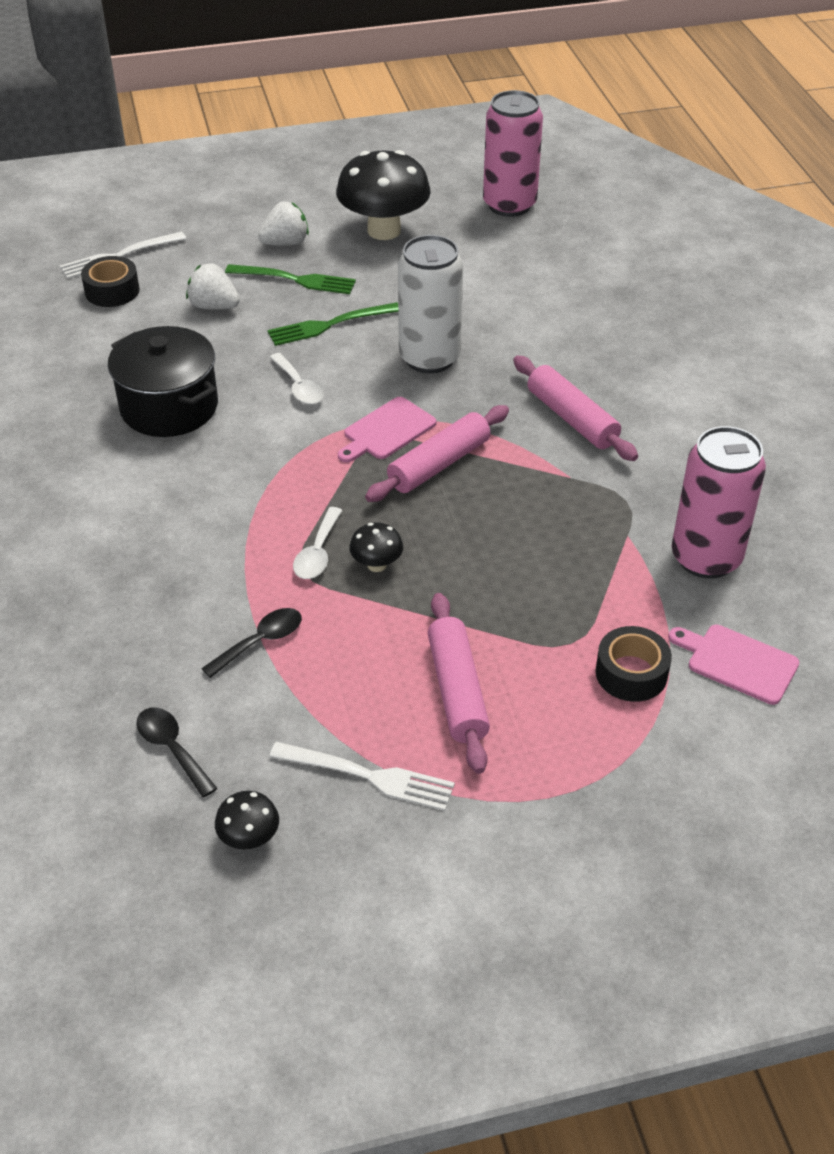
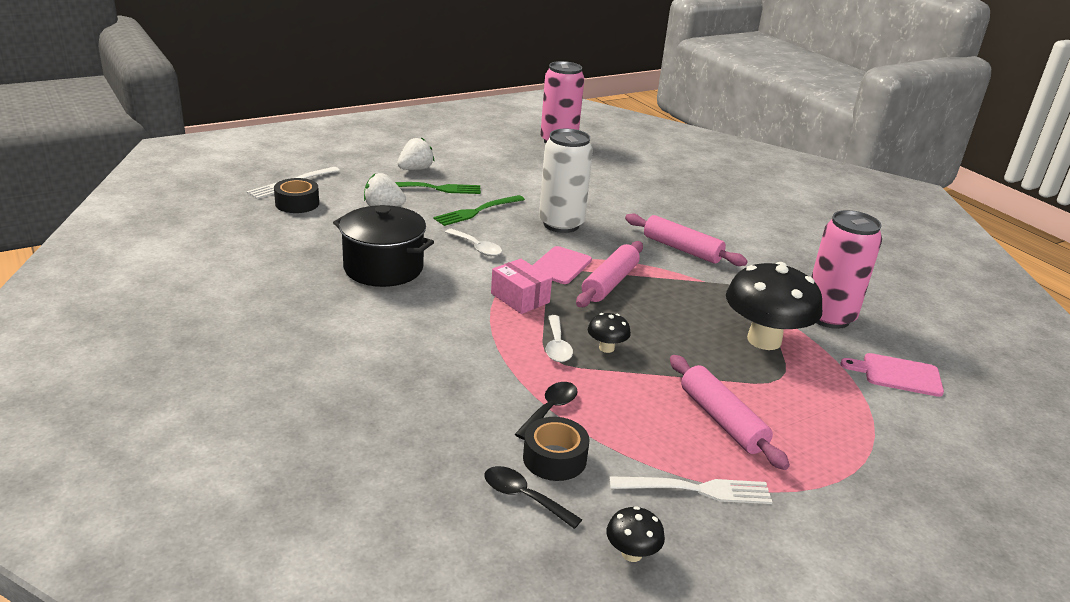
camera: 20 degrees left, 15 degrees down
black mushroom [336,150,431,240] -> black mushroom moved to [726,262,822,350]
black tape [595,626,672,702] -> black tape moved to [523,417,589,481]
none -> pink box [491,259,552,314]

